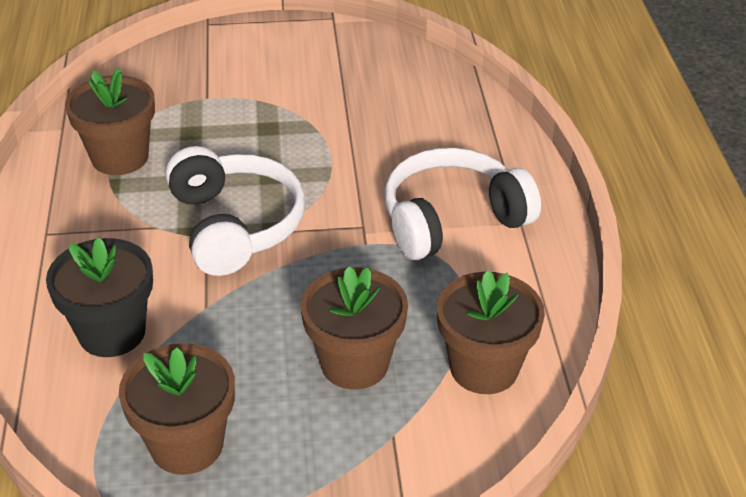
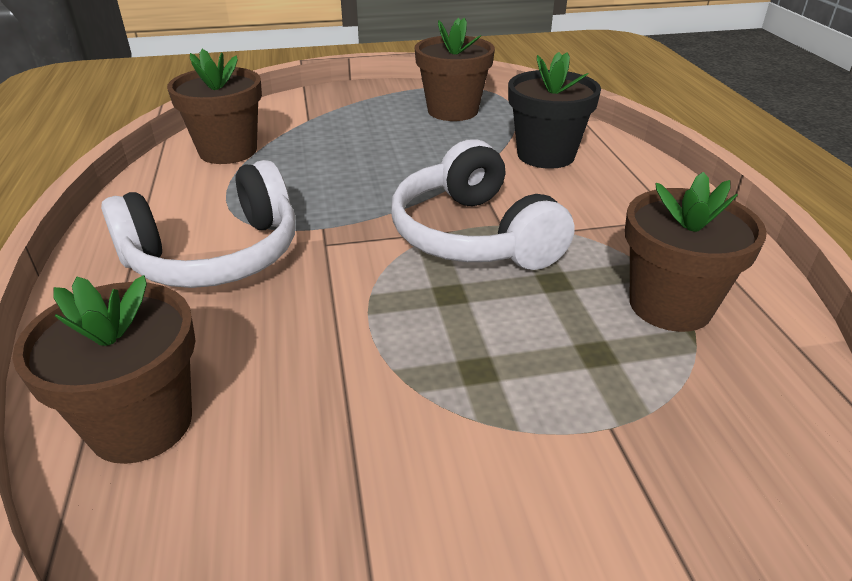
camera: 175 degrees right, 5 degrees down
brown flower pot [301,266,408,390] -> brown flower pot moved to [12,275,196,464]

